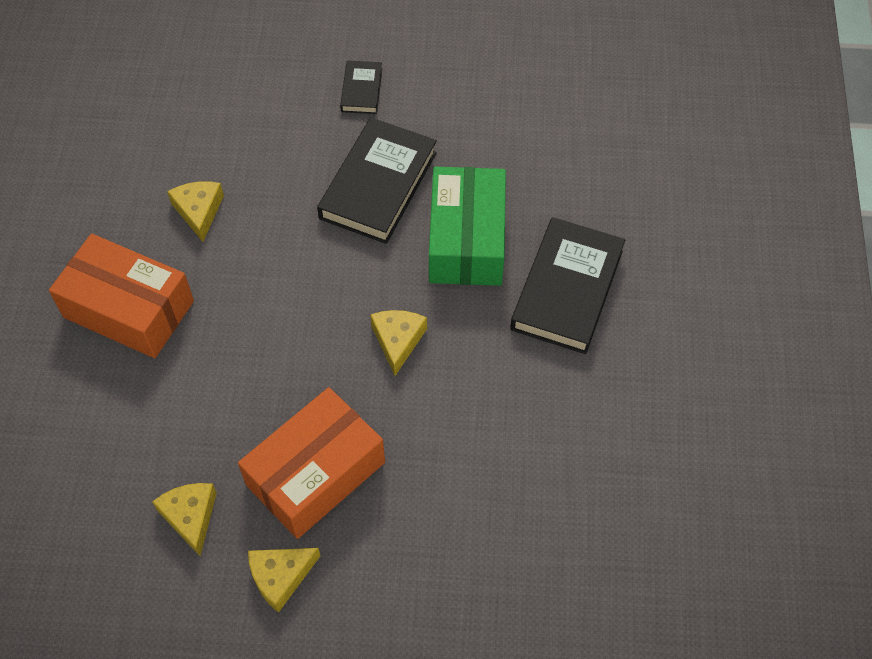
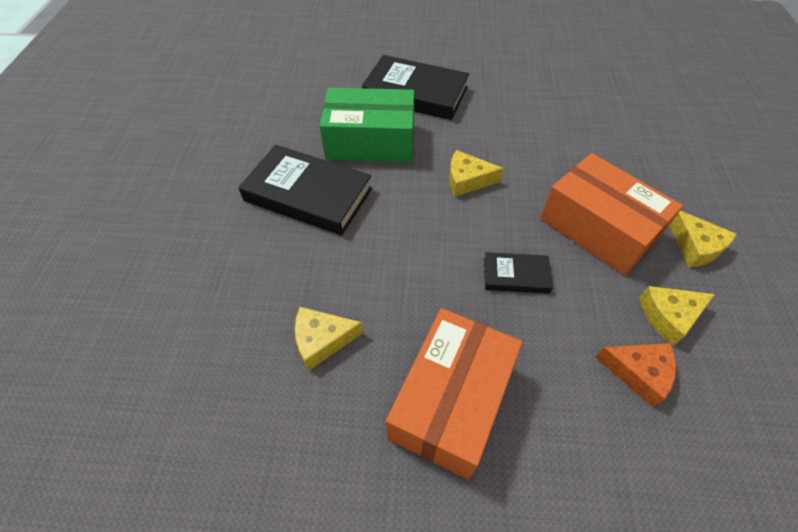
camera: 90 degrees left, 5 degrees down
black book [340,60,382,114] -> black book moved to [484,252,553,294]
none -> orange cheese [595,343,676,407]

